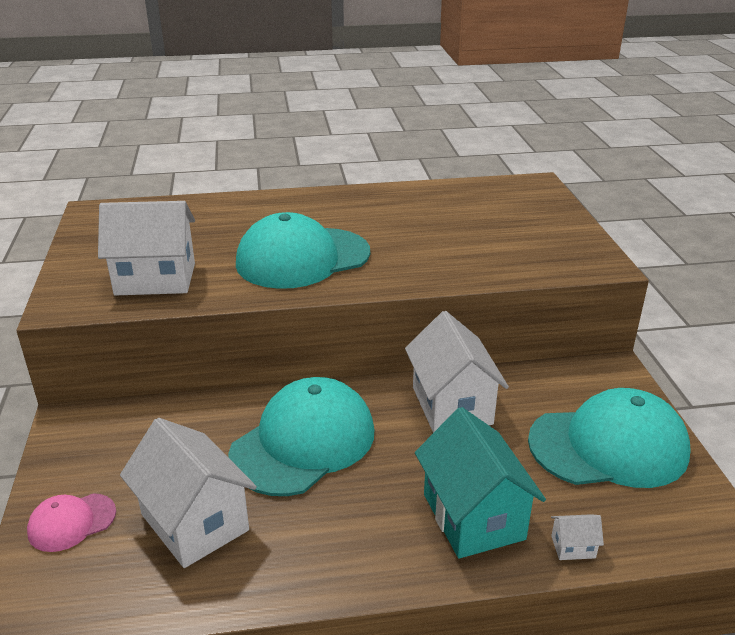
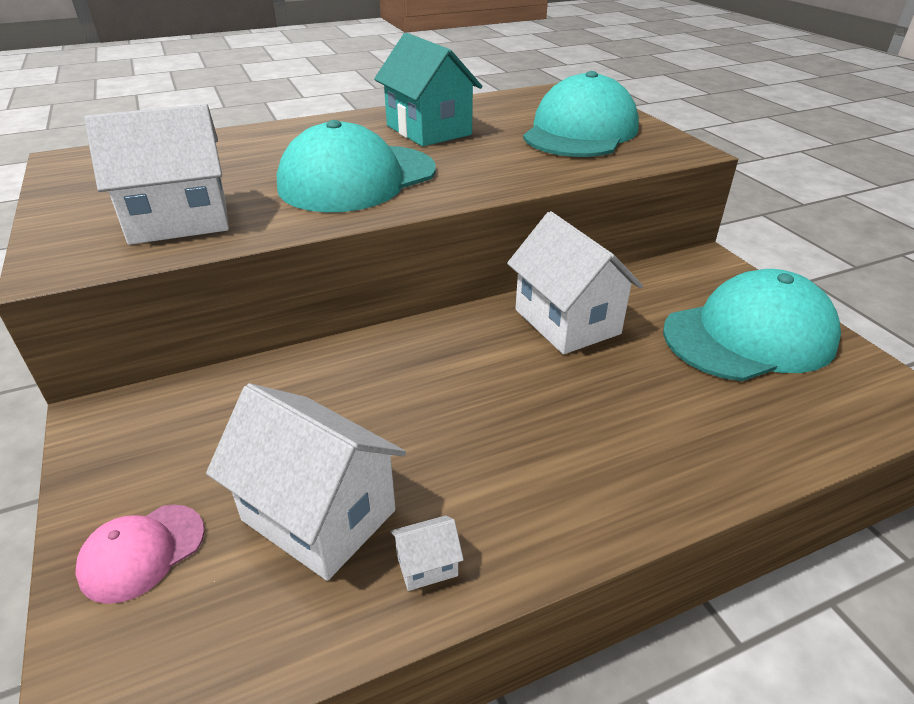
camera: 15 degrees left, 5 degrees up
turquoise cap [228,377,374,496] -> turquoise cap moved to [523,71,639,157]
turquoise house [415,407,546,558] -> turquoise house moved to [374,33,482,146]
white house [551,514,604,560] -> white house moved to [390,515,464,591]

